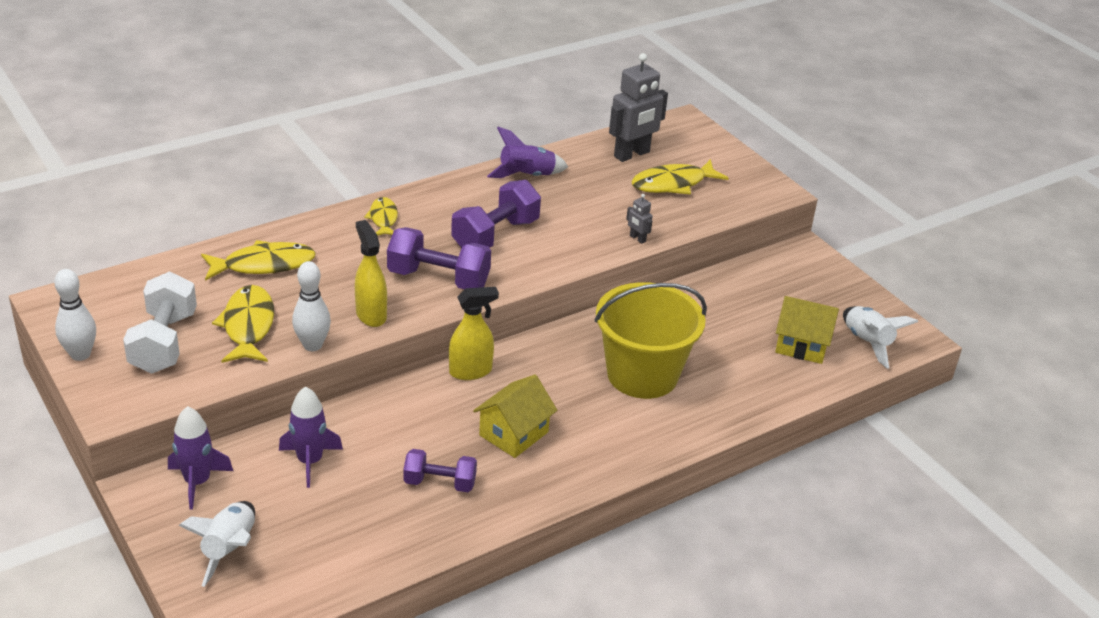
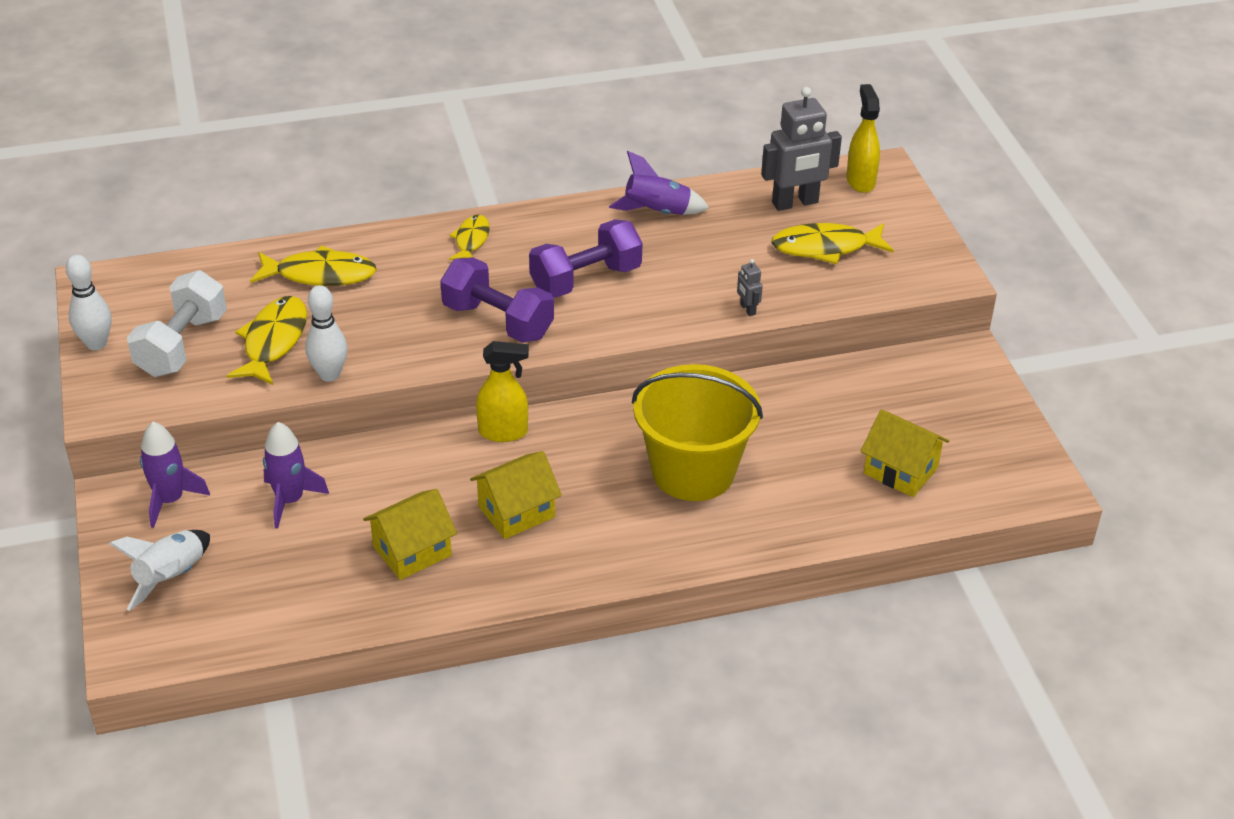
camera: 20 degrees right, 5 degrees up
yellow spray bottle [355,220,387,327] -> yellow spray bottle moved to [846,84,880,193]
purple dumbbell [403,449,477,492] -> yellow house [363,489,457,580]
white rocket [843,306,918,369] -> none

